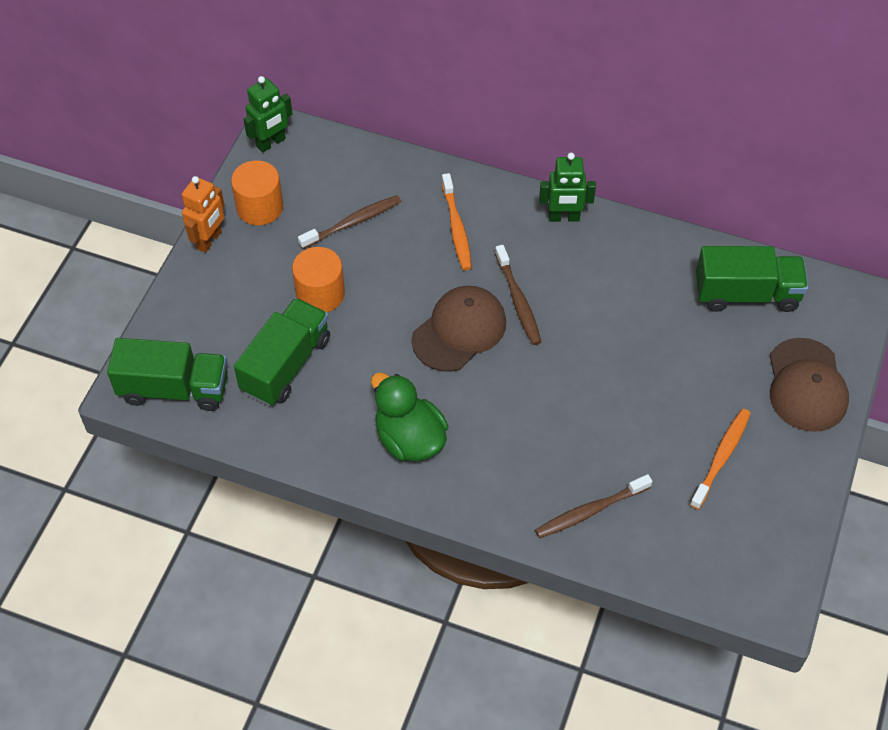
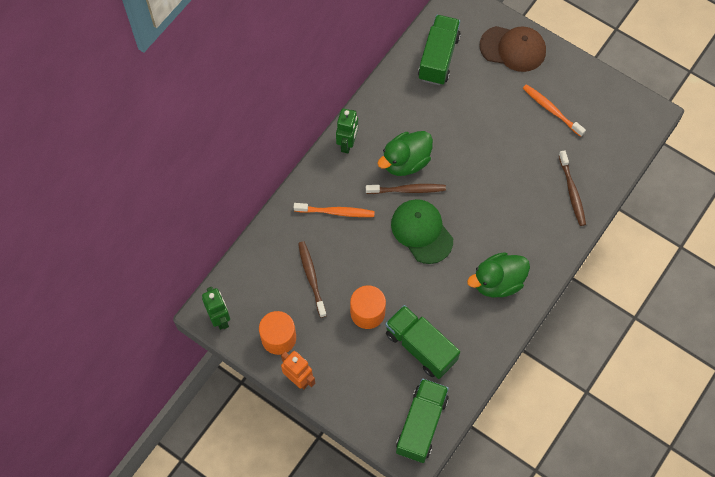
camera: 75 degrees left, 10 degrees up
brown cap [412,286,506,372] -> green cap [391,199,453,264]
none -> green duck [377,131,433,176]

